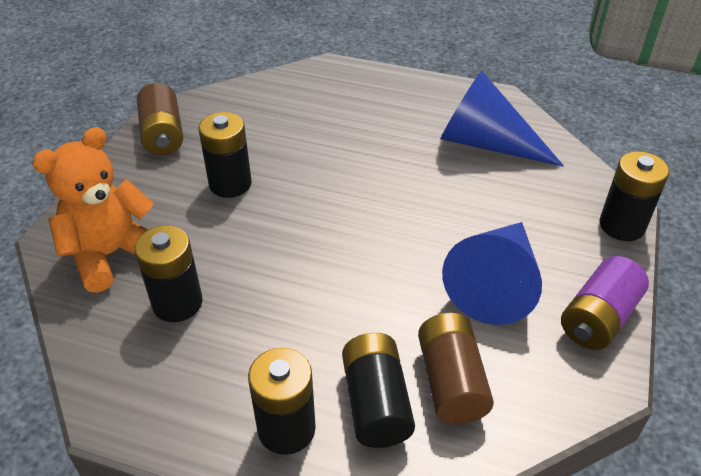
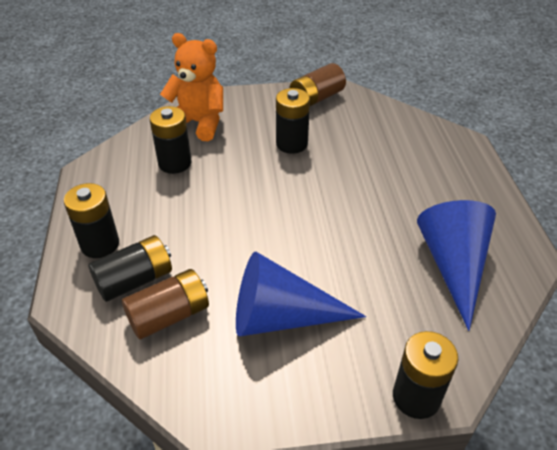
camera: 65 degrees right, 0 degrees up
purple battery [561,256,649,350] -> none

